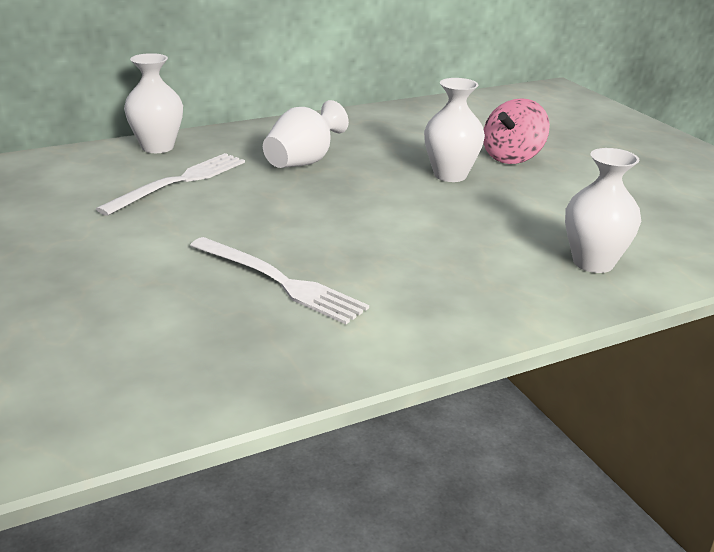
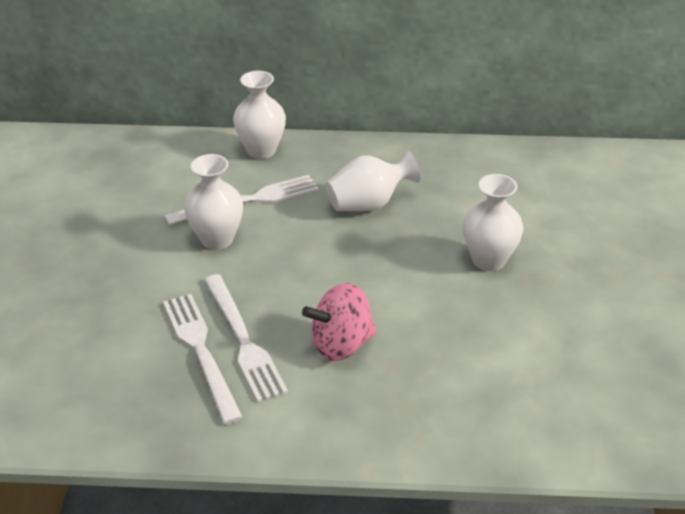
camera: 30 degrees right, 10 degrees up
pink spinning top [483,98,550,164] -> pink spinning top moved to [302,283,376,361]
white vase [565,148,641,273] -> white vase moved to [184,154,243,250]
none -> white fork [163,294,243,425]

